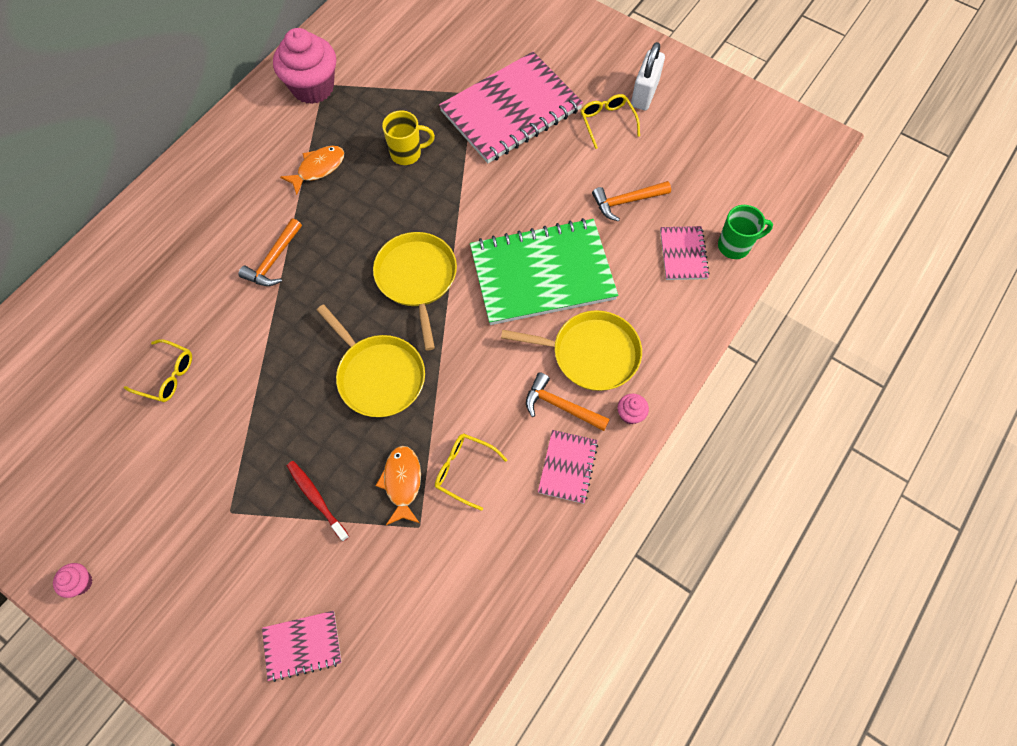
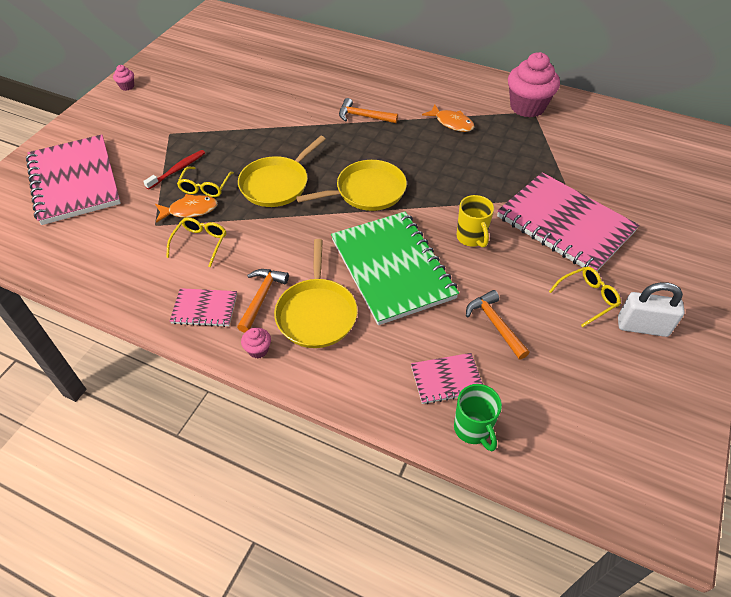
camera: 80 degrees right, 15 degrees down
yellow glasses [124,339,192,402] -> yellow glasses moved to [177,167,234,197]
pink notebook [262,611,342,682] -> pink notebook [26,134,121,225], size x2.15
yellow mug [382,111,435,165] -> yellow mug moved to [457,195,494,248]

